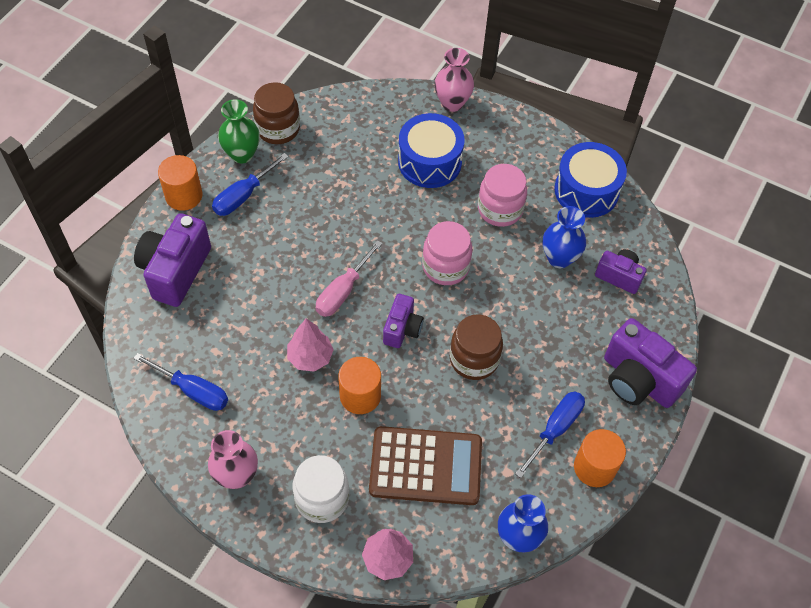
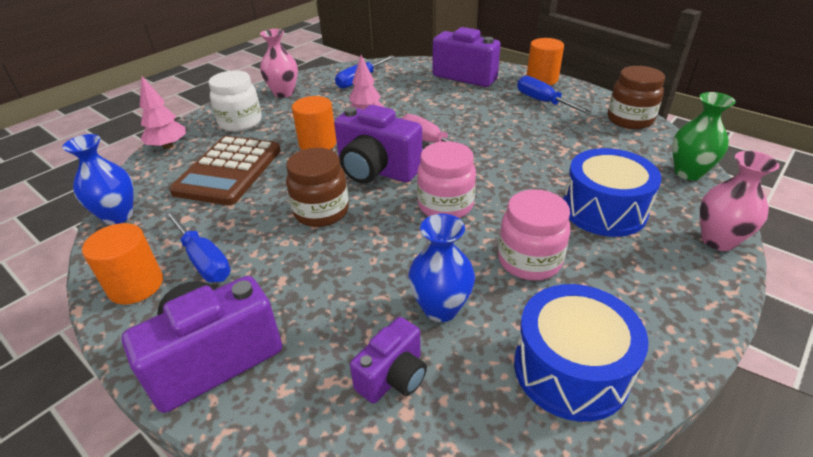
camera: 105 degrees right, 20 degrees down
green vase [218,99,260,163] -> green vase moved to [672,92,736,180]
purple camera [383,294,424,348] -> purple camera [334,105,422,184], size x1.74

